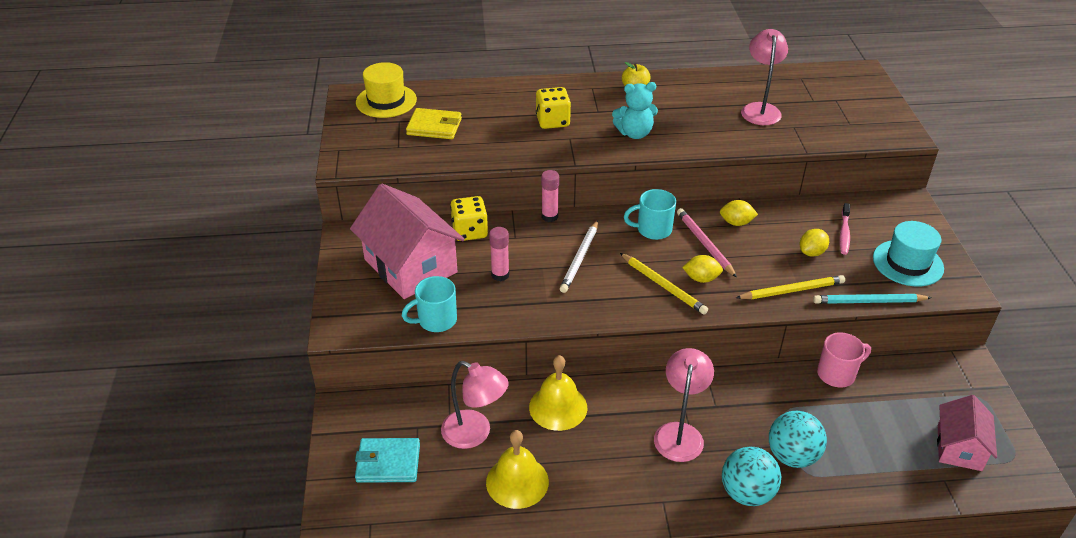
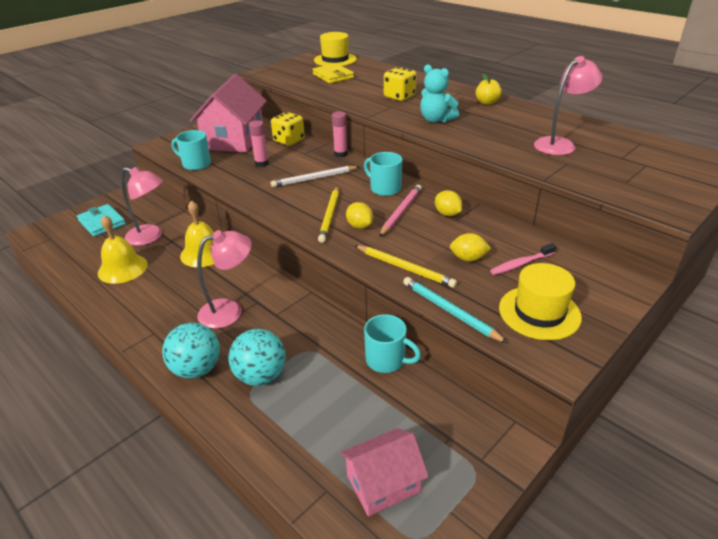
camera: 50 degrees right, 5 degrees down
pink lamp [441,361,509,449] -> pink lamp turned 60 degrees counterclockwise [121,167,163,246]
pink mug [817,332,871,388] -> turquoise mug [364,314,421,373]
turquoise hat [873,221,944,287] -> yellow hat [499,263,582,340]

